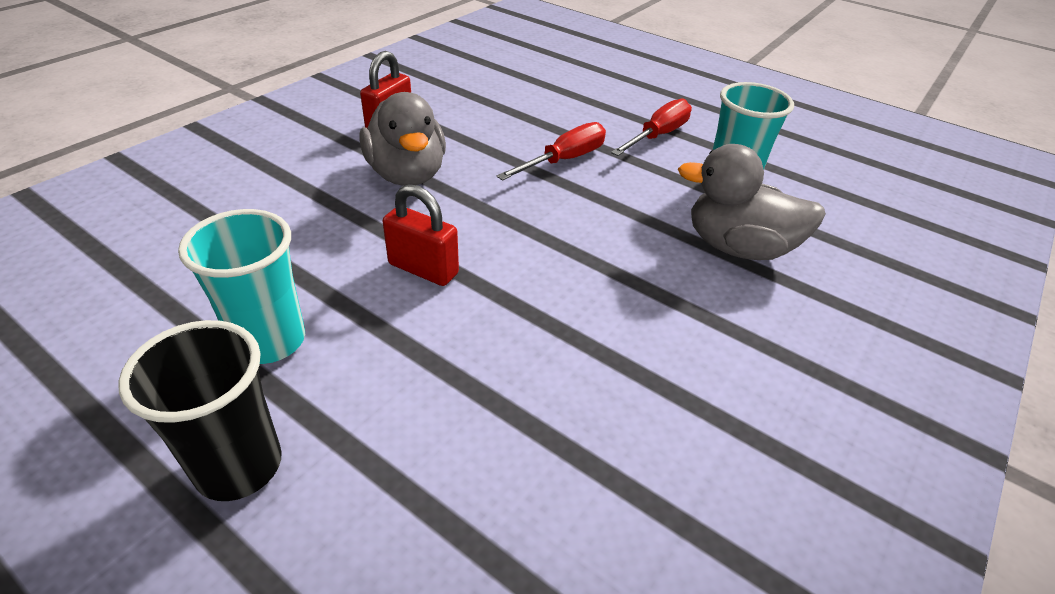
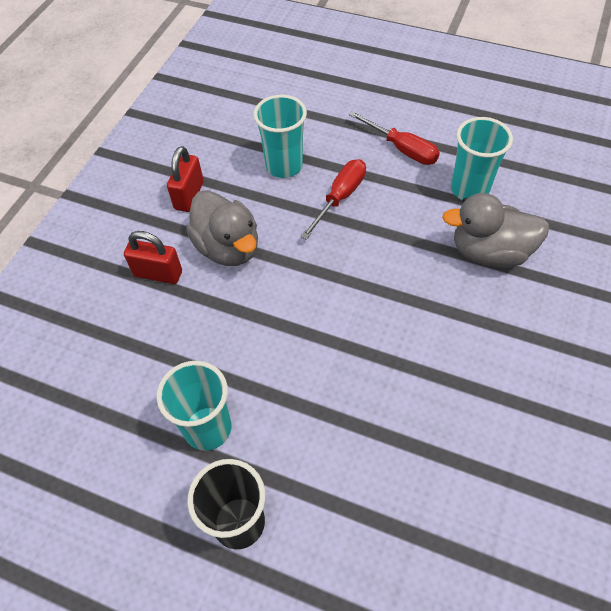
camera: 10 degrees left, 15 degrees up
red padlock [383,184,459,286] -> red padlock moved to [124,231,182,284]
red screwdriver [611,98,692,156] -> red screwdriver turned 105 degrees clockwise [349,111,440,165]
none -> turquoise cup [253,95,307,178]

